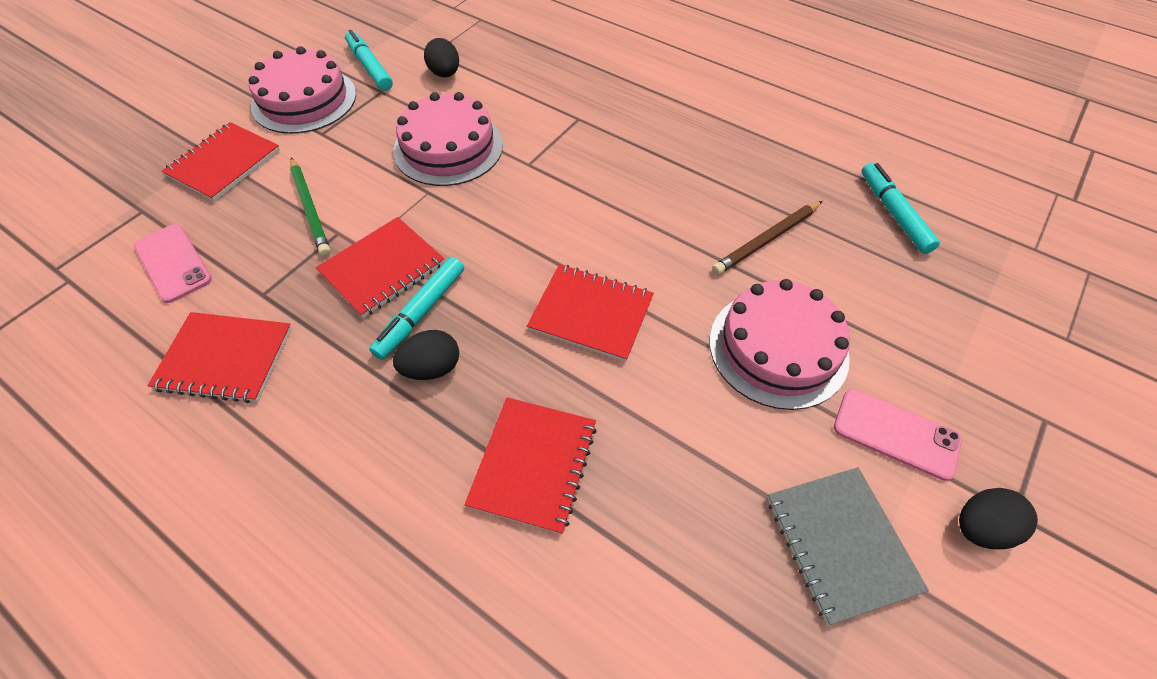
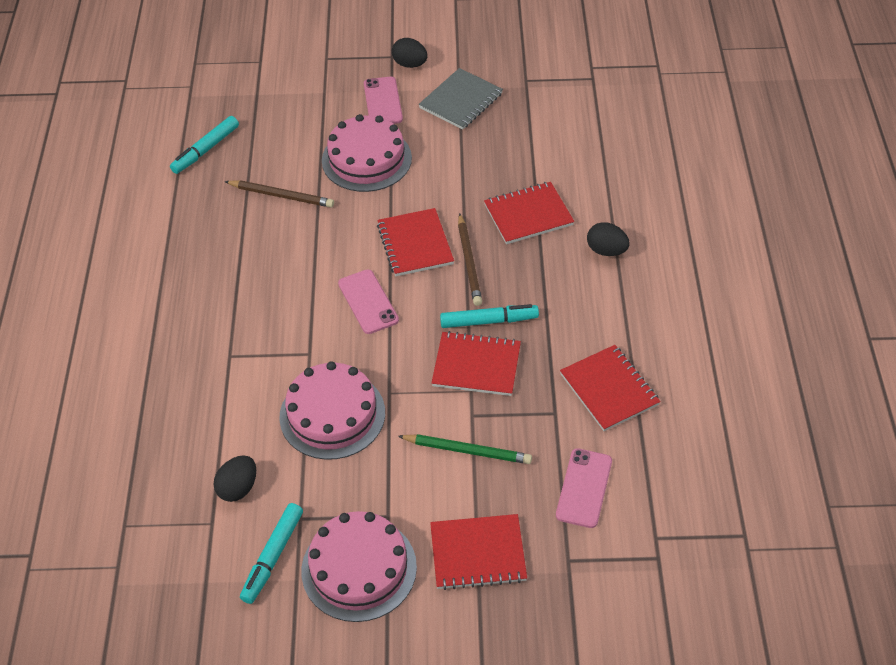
camera: 125 degrees left, 5 degrees down
green pencil [290,157,331,256] -> green pencil turned 75 degrees clockwise [398,434,532,464]
black egg [393,330,459,380] -> black egg moved to [587,222,630,256]
none -> pink phone [338,269,399,334]
none -> brown pencil [458,214,482,306]

